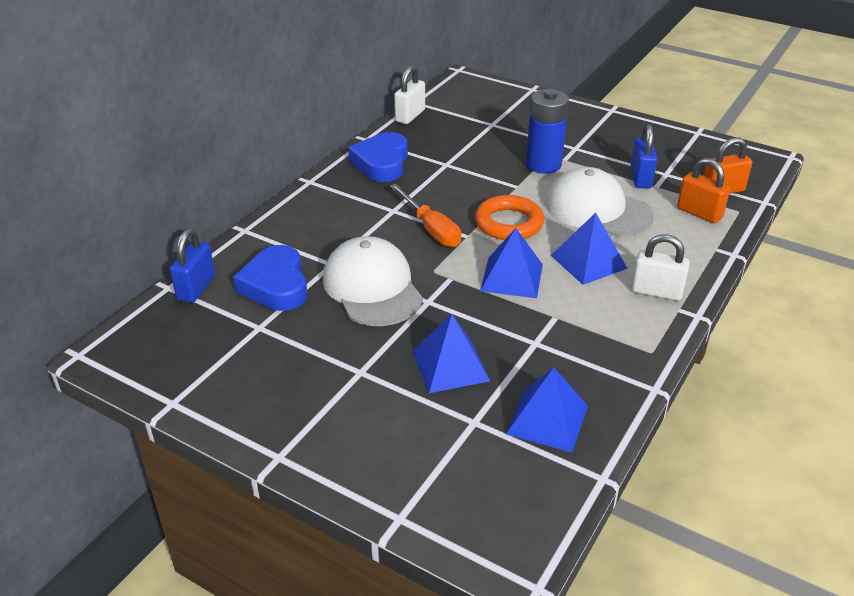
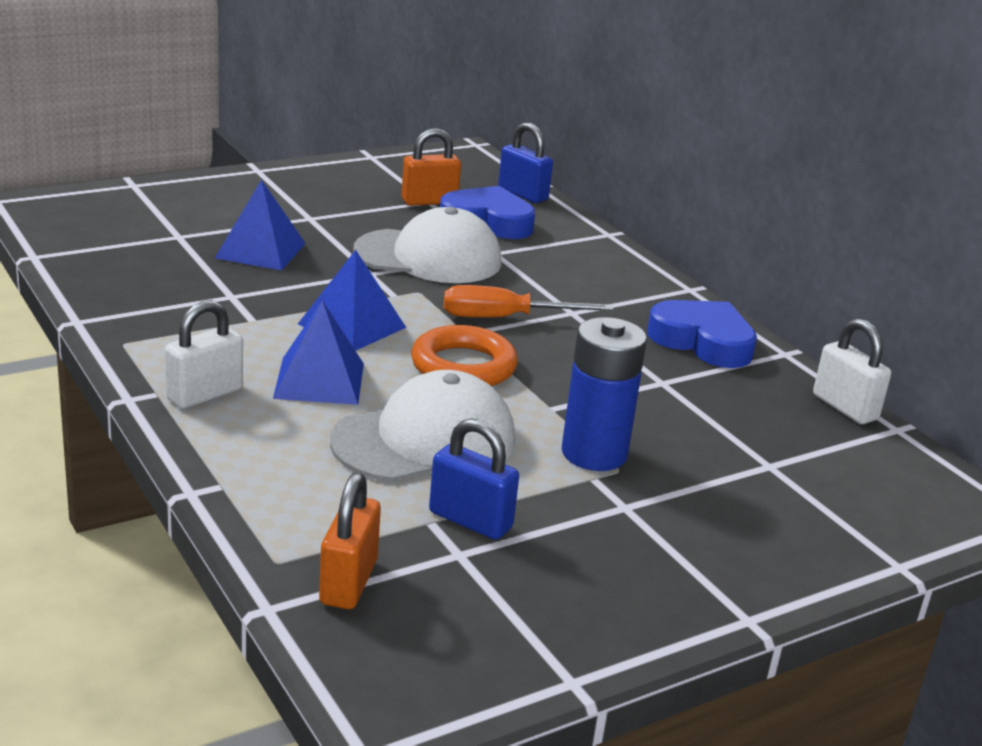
camera: 115 degrees right, 10 degrees down
blue pyramid [506,367,588,453] -> none
orange padlock [677,158,730,223] -> orange padlock moved to [401,128,461,206]

